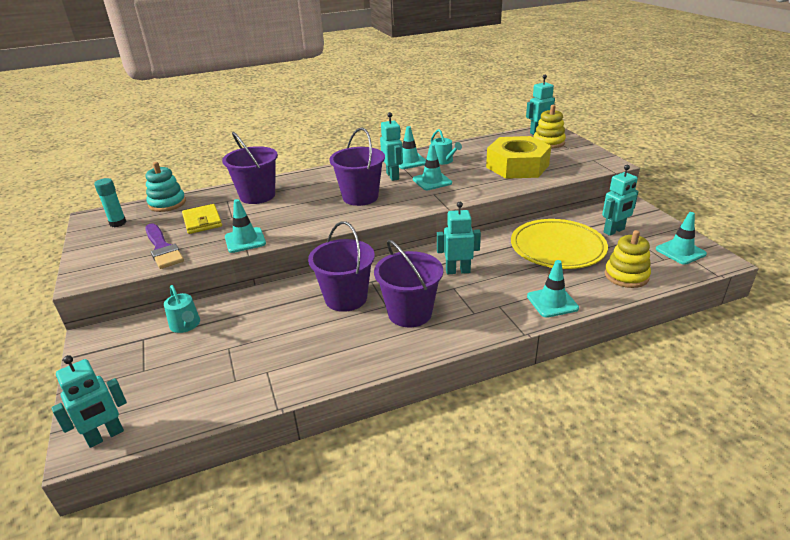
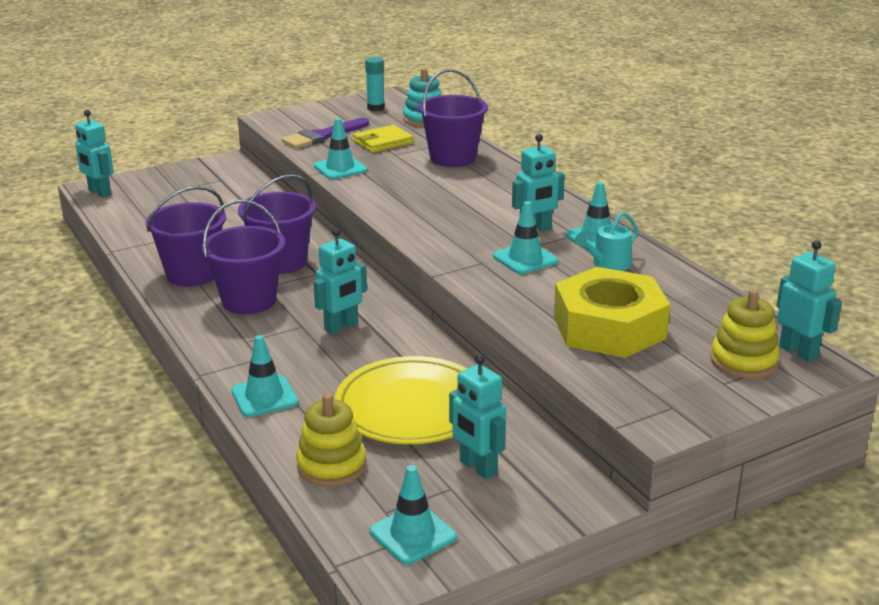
camera: 80 degrees right, 5 degrees down
turquoise watering can [164,285,200,333] -> none
purple bucket [329,127,385,206] -> purple bucket moved to [145,186,226,287]
turquoise robot [437,202,481,274] -> turquoise robot turned 60 degrees clockwise [313,228,367,335]

